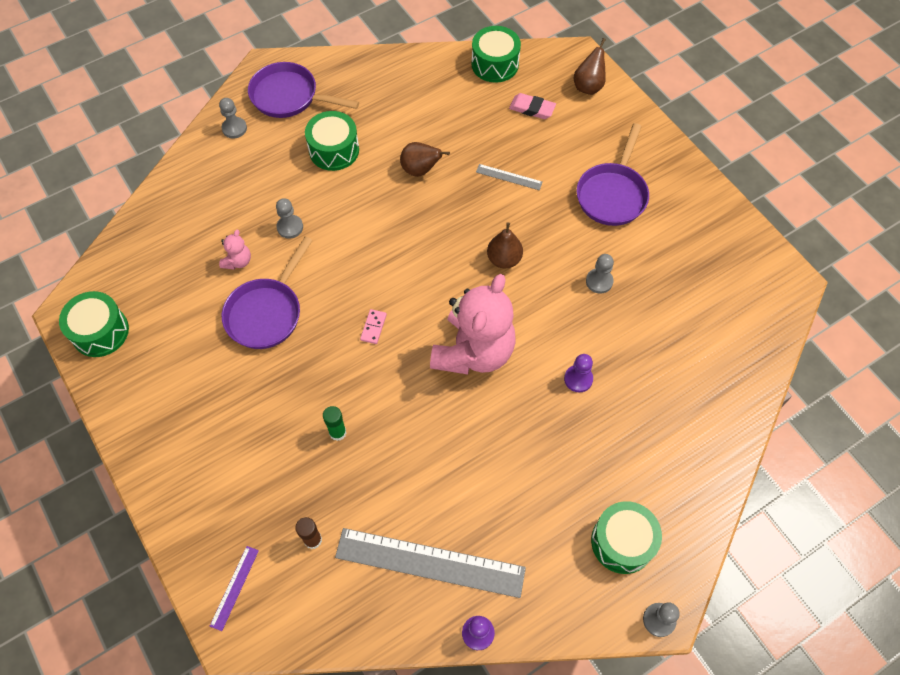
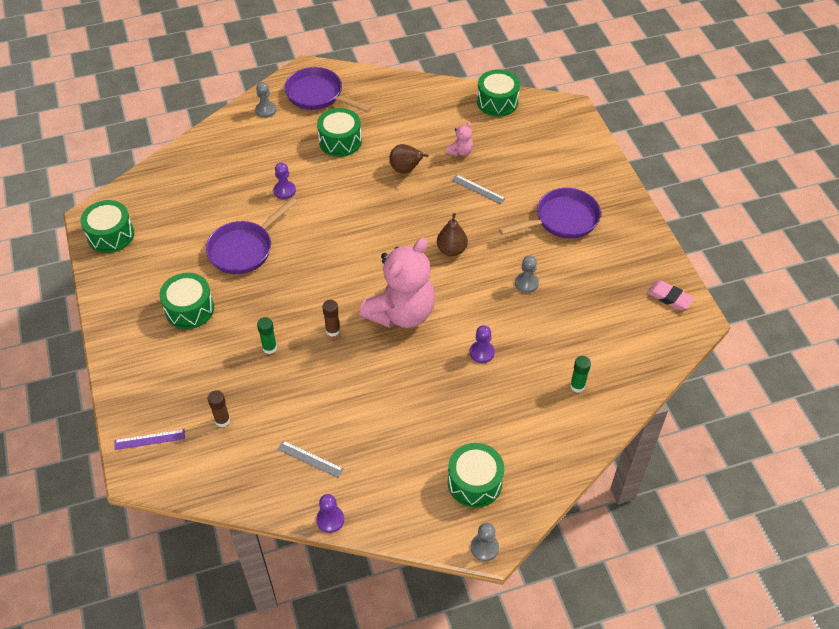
camera: 15 degrees right, 10 degrees down
purple ruler [210,546,259,631] -> purple ruler turned 45 degrees clockwise [114,429,185,450]
pink teddy bear [219,230,251,270] -> pink teddy bear moved to [446,122,473,156]
grey pawn [276,198,303,238] -> purple pawn [273,163,296,199]
grey ruler [335,528,526,598] -> grey ruler [277,441,344,478], size x0.44
pink domino [360,309,387,344] -> none
pink eraser [509,93,556,119] -> pink eraser moved to [647,280,694,310]
brown pear [574,38,606,95] -> none
purple pan [577,123,649,226] -> purple pan turned 150 degrees counterclockwise [499,188,601,239]
none -> green drum [159,273,214,329]
none -> brown glue stick [322,300,340,337]
none -> green glue stick [570,356,591,393]

